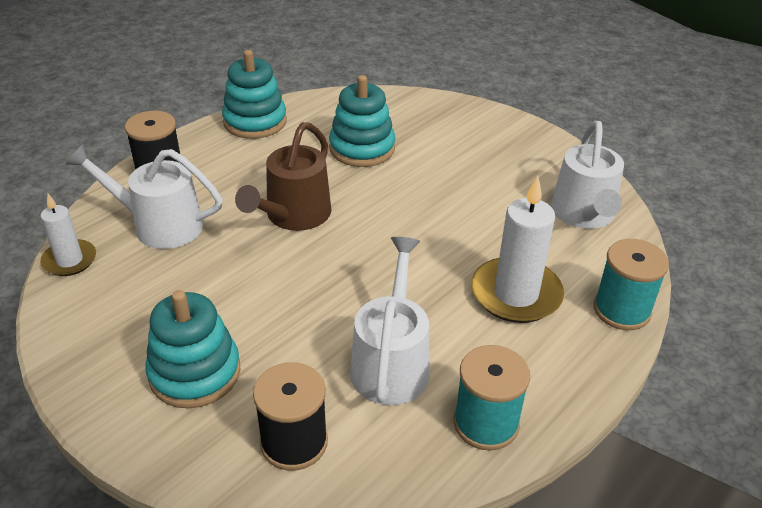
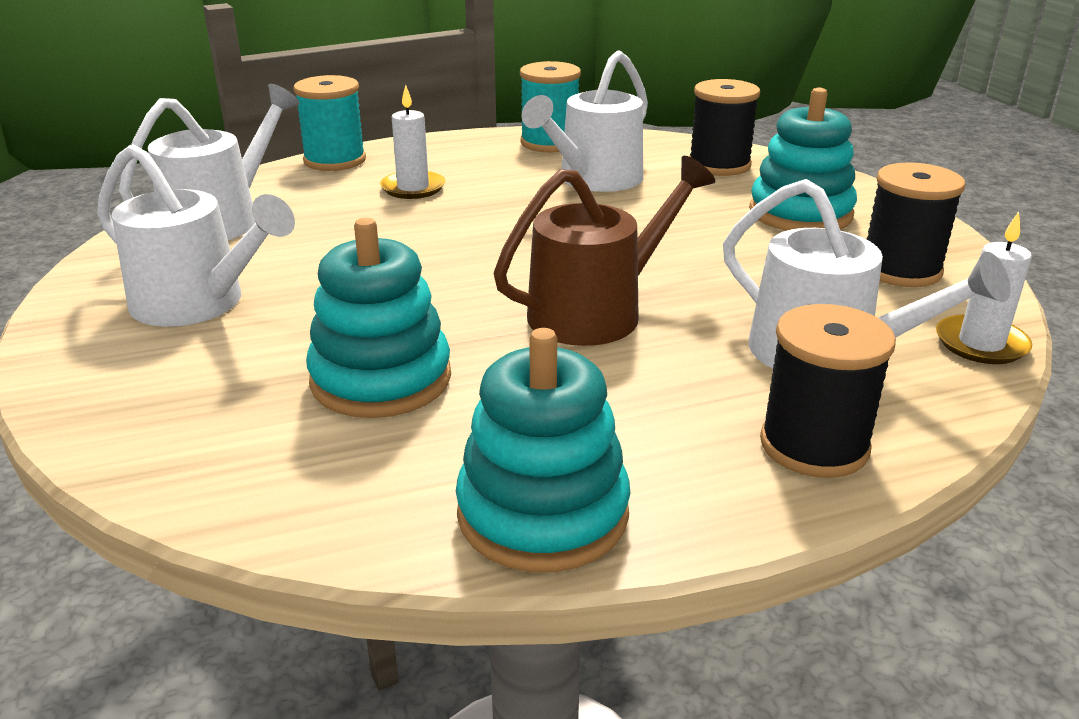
camera: 150 degrees left, 10 degrees down
white candle [471,176,564,323] -> white candle [380,85,445,199], size x0.60
none -> white watering can [97,144,295,327]
none -> black spool [867,162,965,287]

